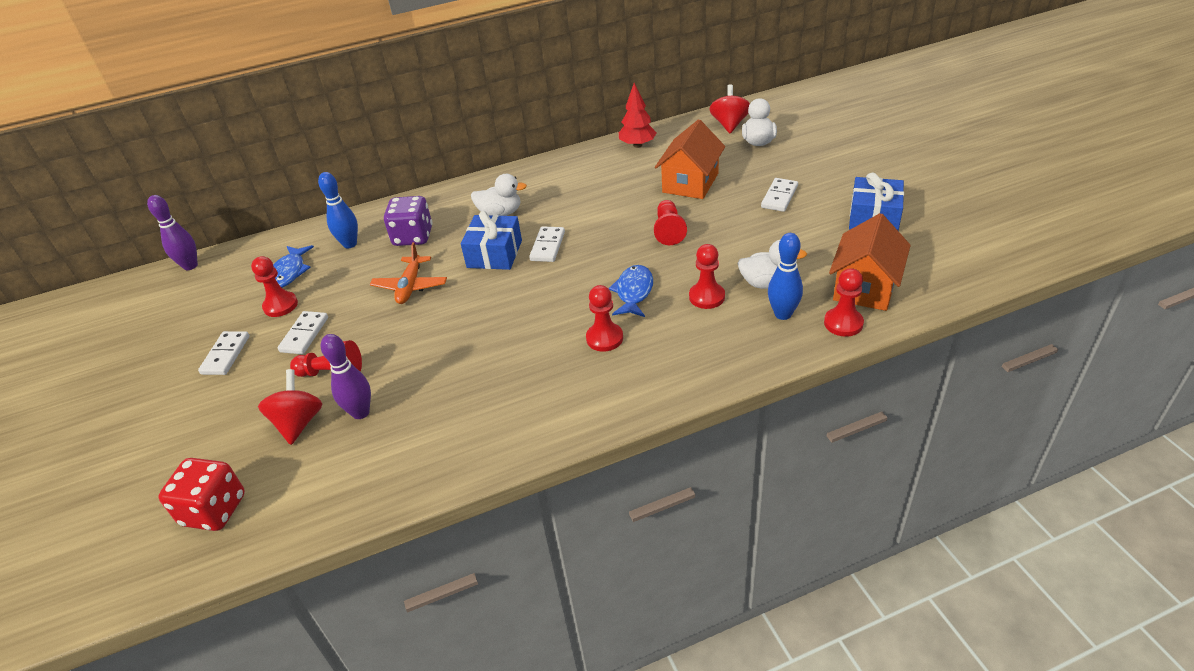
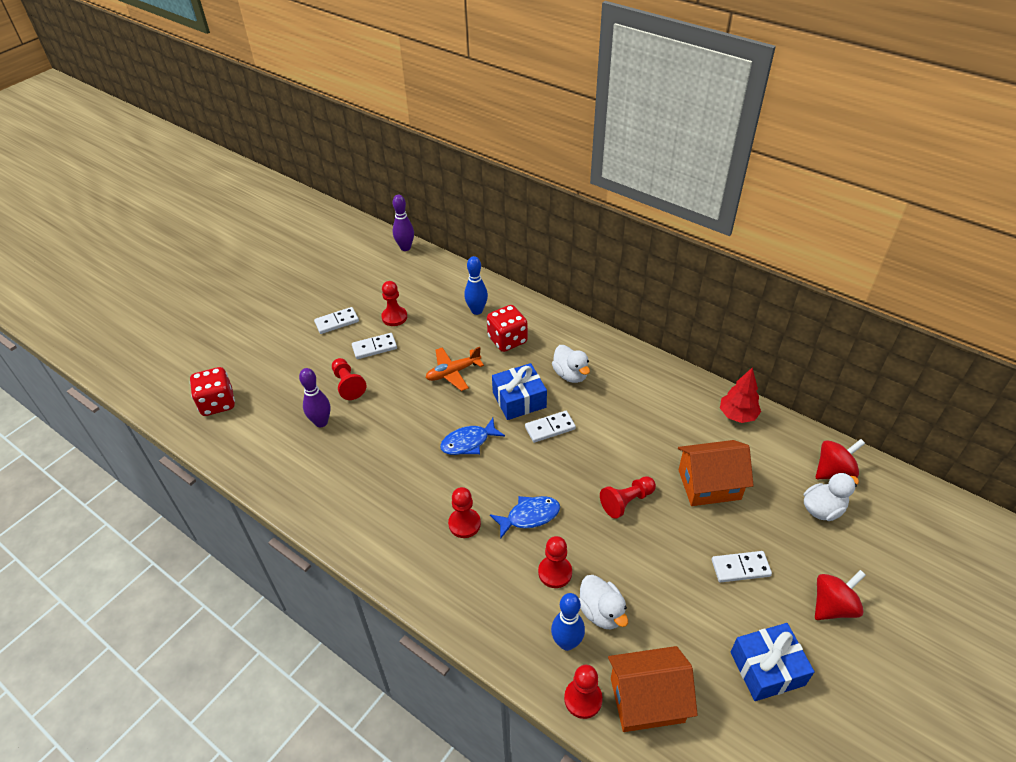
camera: 55 degrees right, 5 degrees up
red spinning top [258,369,322,445] -> red spinning top moved to [815,570,866,620]
blue fish [273,245,314,288] -> blue fish moved to [440,418,505,455]
purple dice [384,196,433,246] -> red dice [487,305,528,352]

